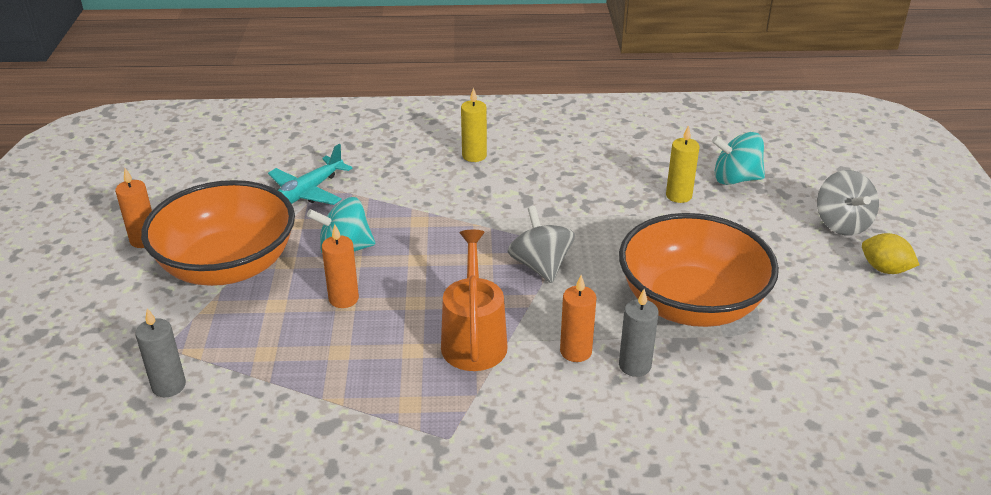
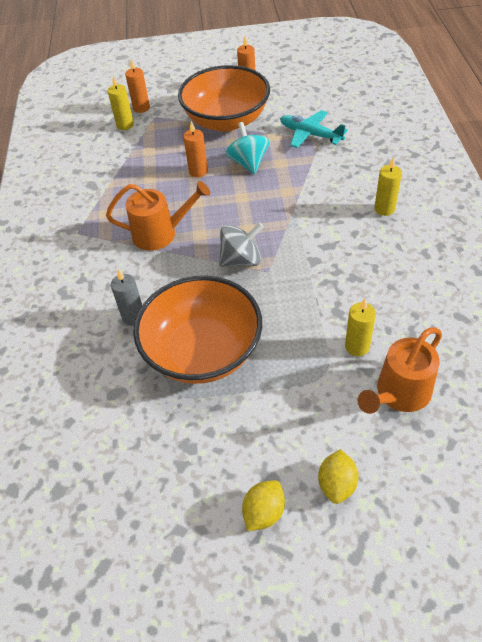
camera: 90 degrees right, 15 degrees up
grey candle [135,308,186,397] -> yellow candle [108,76,134,130]
orange candle [560,275,597,362] -> orange candle moved to [125,59,150,113]
turquoise spinning top [712,132,765,185] -> orange watering can [358,327,442,414]
grey spinning top [817,170,879,236] -> yellow lemon [318,449,359,504]

